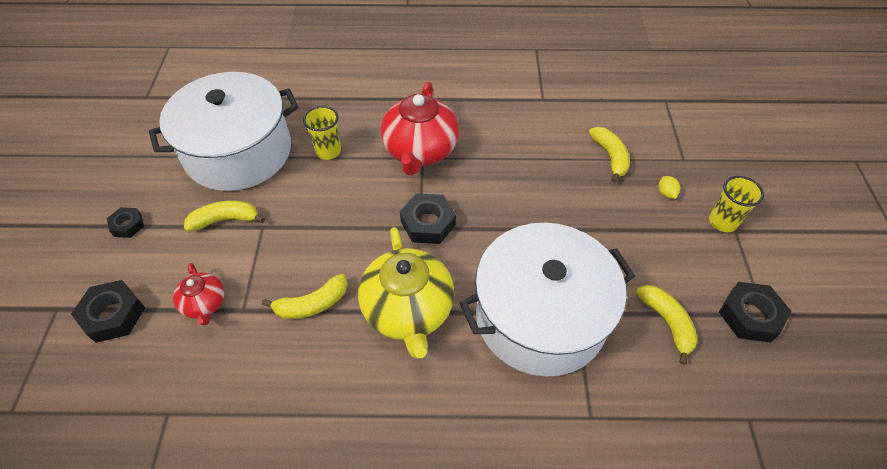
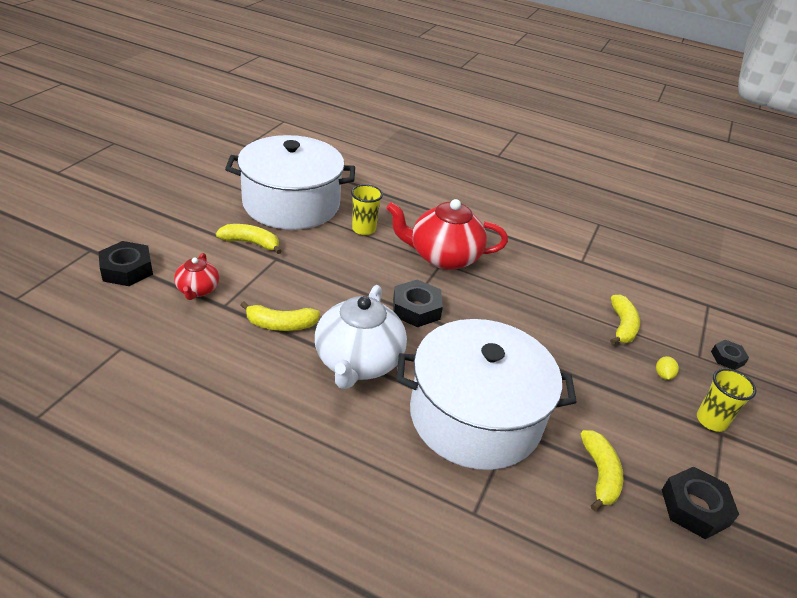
camera: 20 degrees right, 15 degrees down
black nut [107,207,144,238] -> black nut moved to [711,340,749,370]
yellow teapot [358,227,454,359] -> white teapot [315,285,407,389]
red teapot [381,82,459,175] -> red teapot turned 60 degrees clockwise [386,199,508,270]

